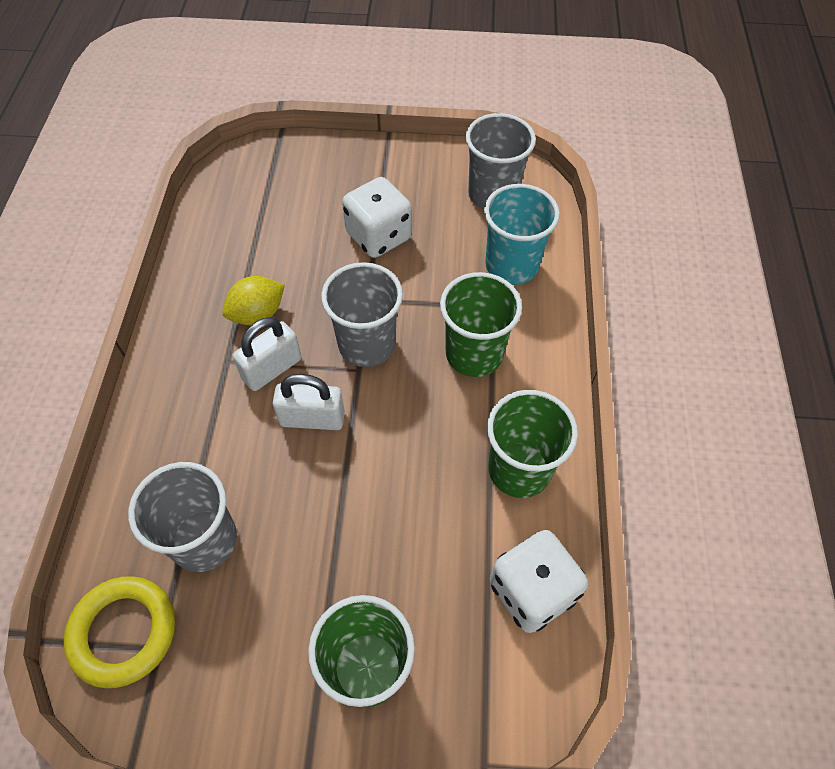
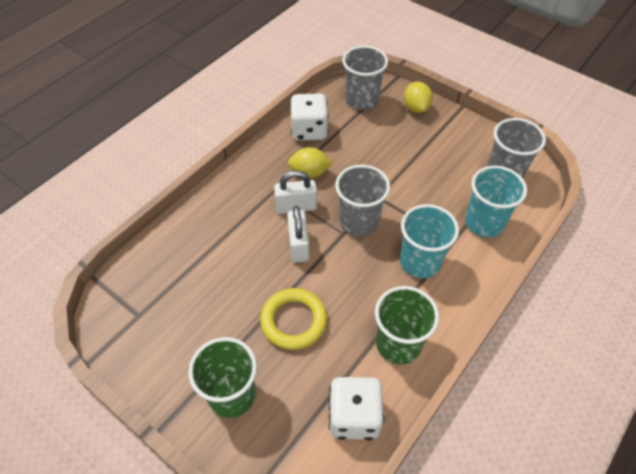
camera: 35 degrees right, 5 degrees down
yellow ring [64,576,175,688] -> yellow ring moved to [260,288,327,350]
grey cup [128,462,237,572] -> grey cup moved to [342,46,388,110]
white padlock [272,374,345,430] -> white padlock turned 45 degrees clockwise [287,206,309,262]
white dice [342,177,412,258] -> white dice moved to [290,93,329,141]
green cup [440,272,522,377] -> turquoise cup [400,204,459,278]
none -> yellow lemon [404,82,433,113]

